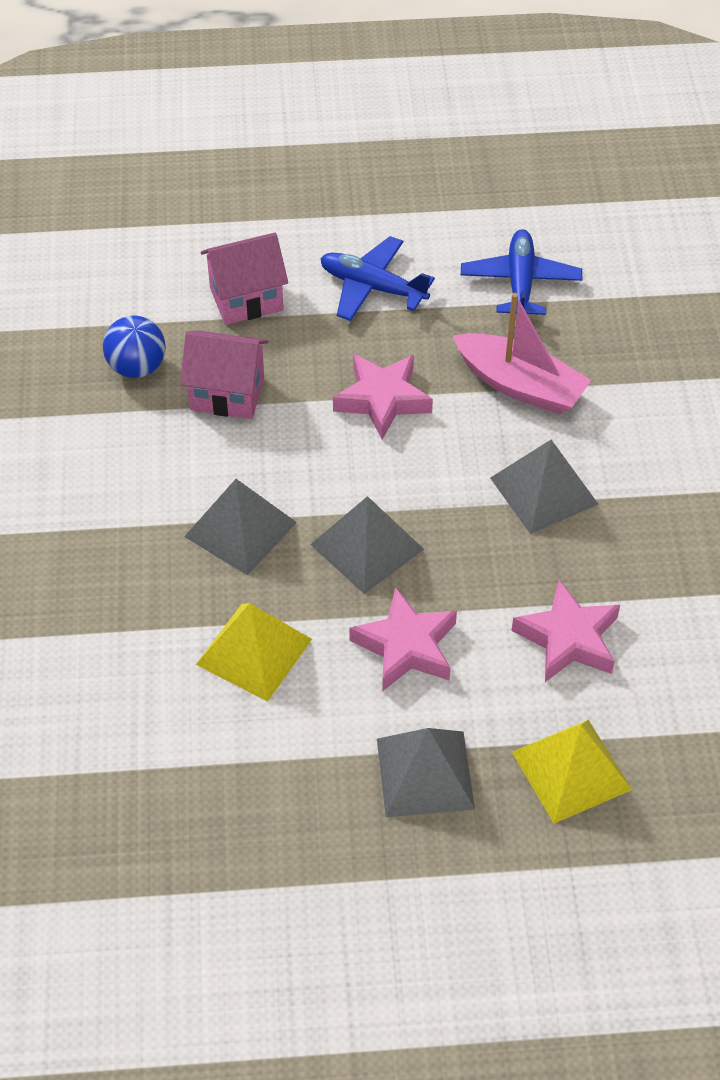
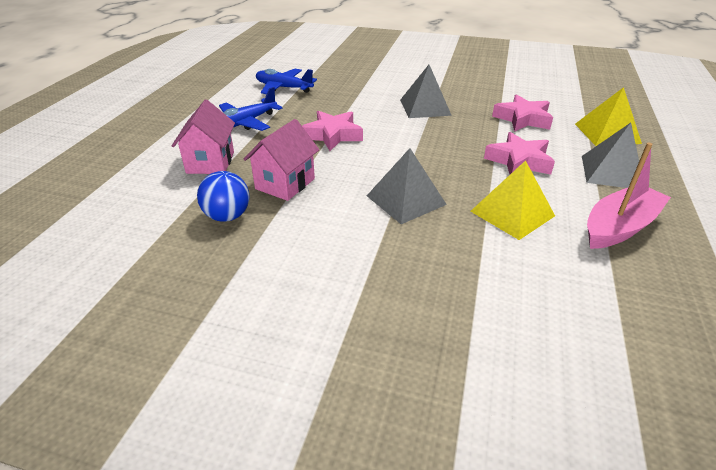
camera: 70 degrees left, 15 degrees down
grey pyramid [310,496,424,594] -> none
pink boat [453,293,591,414] -> pink boat moved to [587,142,671,249]

